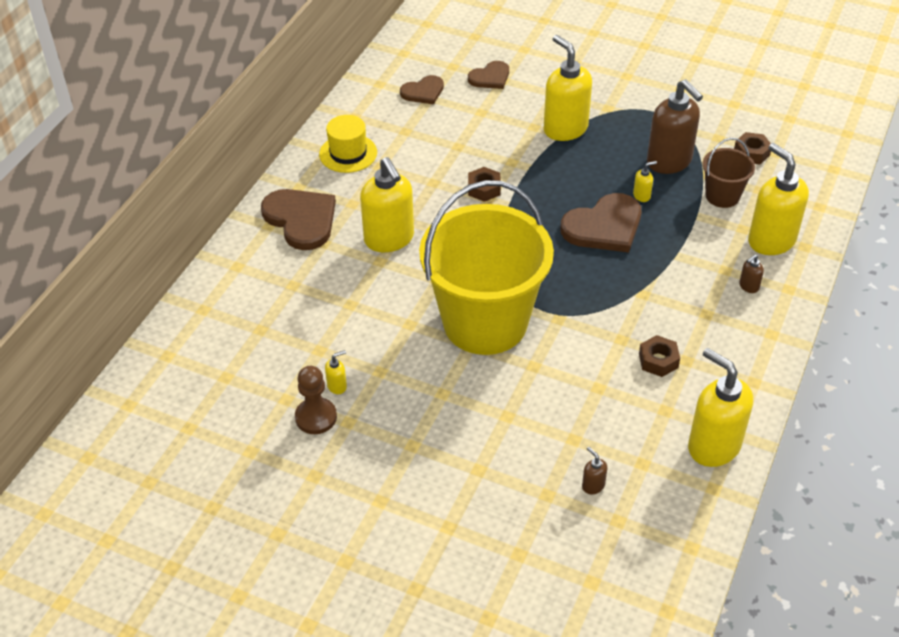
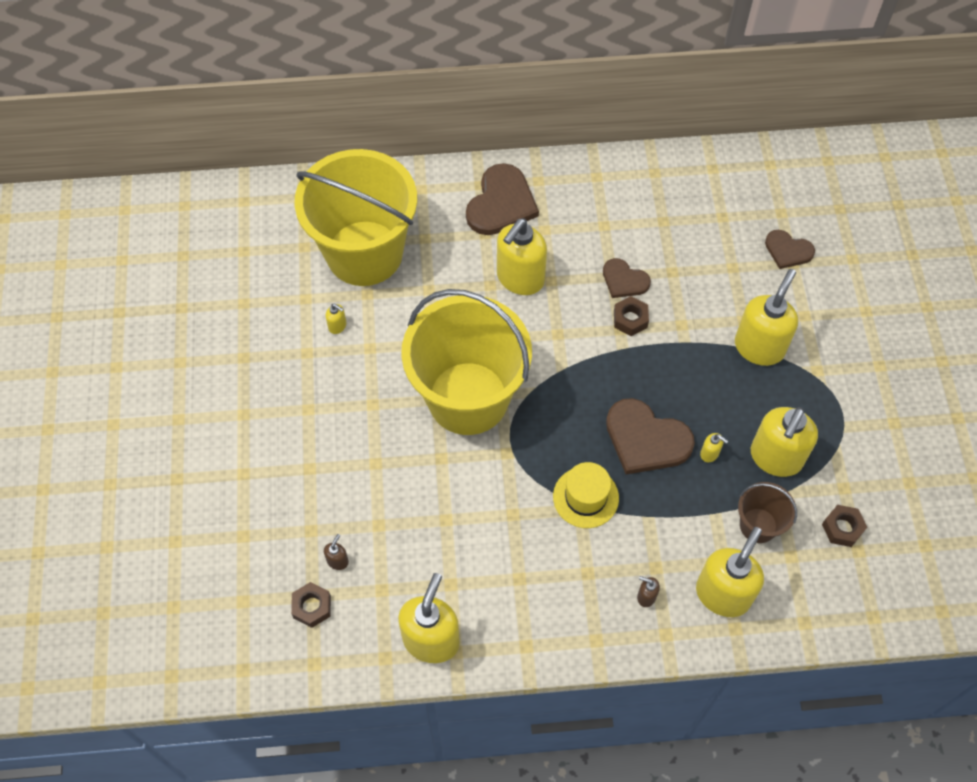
camera: 60 degrees right, 15 degrees up
brown pawn [295,366,337,434] -> none
yellow hat [319,115,377,173] -> yellow hat moved to [553,462,619,528]
brown heart [400,75,444,104] -> brown heart moved to [603,258,651,298]
brown nut [639,335,680,377] -> brown nut moved to [291,582,331,628]
brown soap dispenser [647,79,703,174] -> yellow soap dispenser [751,407,818,477]
none -> yellow bucket [295,149,417,286]

